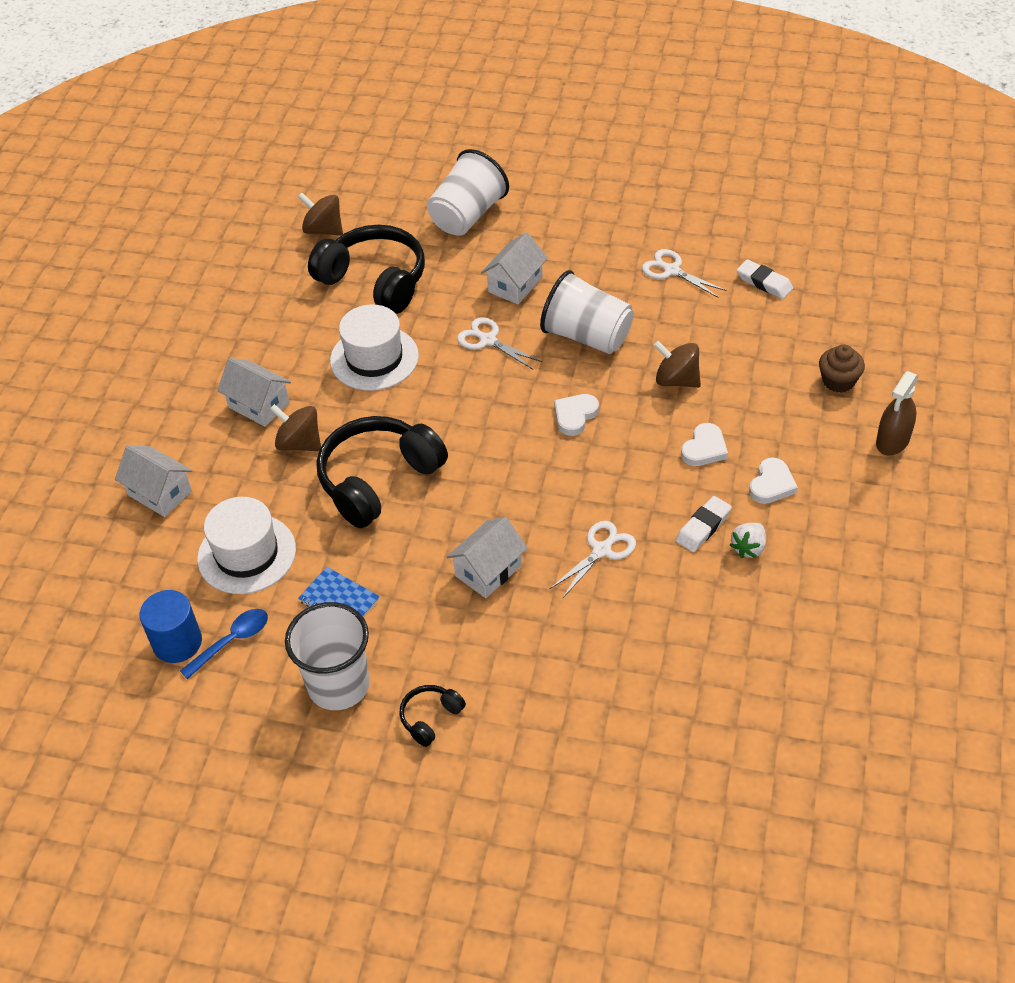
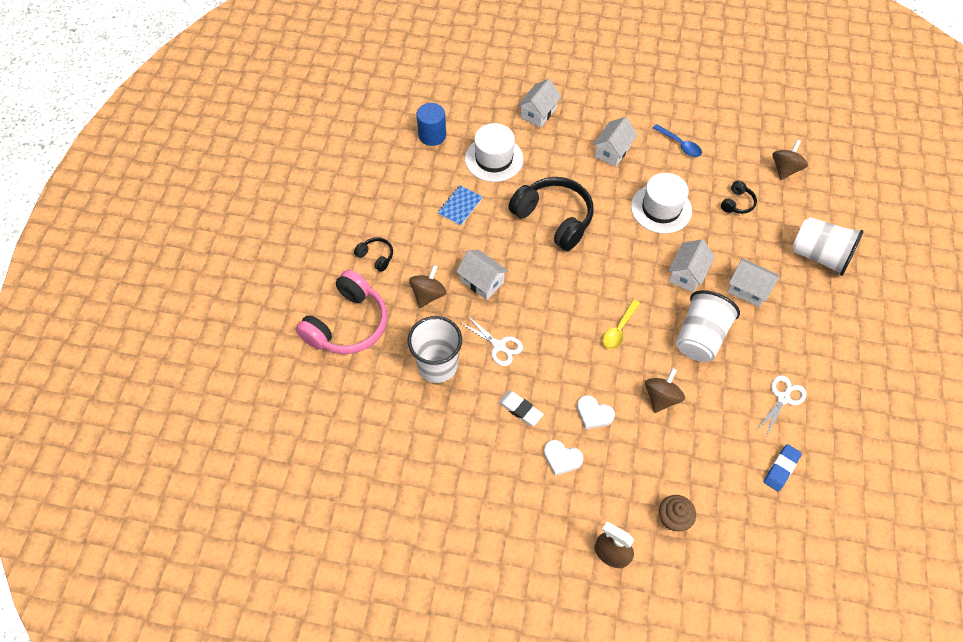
camera: 85 degrees right, 10 degrees up
blue spoon [180,609,268,679] -> blue spoon moved to [653,124,702,157]
brown spinning top [270,404,321,451] -> brown spinning top moved to [409,265,447,308]
white cup [285,602,370,710] -> white cup moved to [408,316,462,383]
black headphones [308,225,425,314] -> black headphones [721,181,757,214], size x0.45
white scissors [457,317,542,370] -> white house [668,239,715,292]
white heart [554,394,599,436] -> yellow spoon [602,299,640,349]
white strawberry [730,523,766,558] -> none
white eraser [737,259,793,299] -> blue eraser [764,444,802,492]
none -> pink headphones [296,270,387,354]

